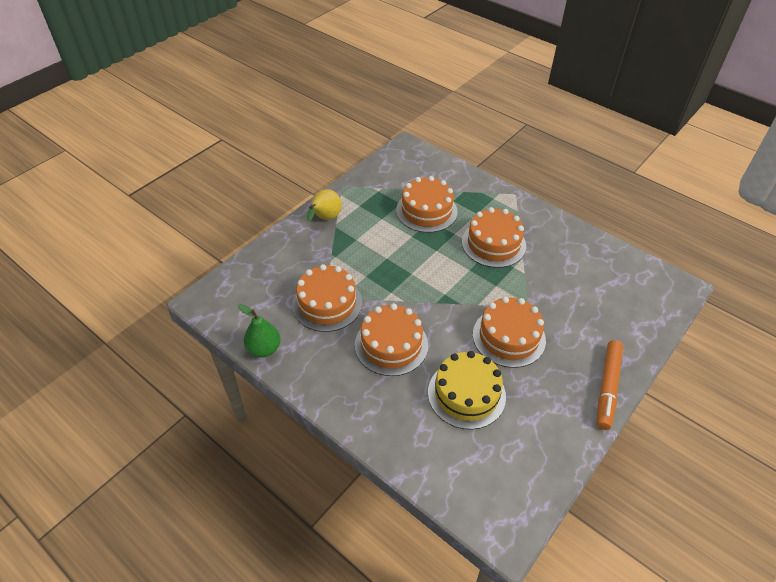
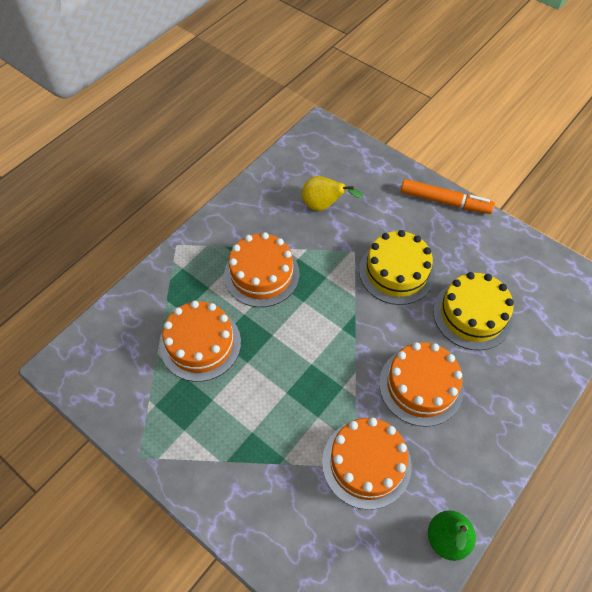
camera: 90 degrees left, 10 degrees up
yellow pear [307,189,342,221] -> yellow pear moved to [302,176,363,211]
orange cake [473,297,546,368] -> yellow cake [359,230,435,305]

